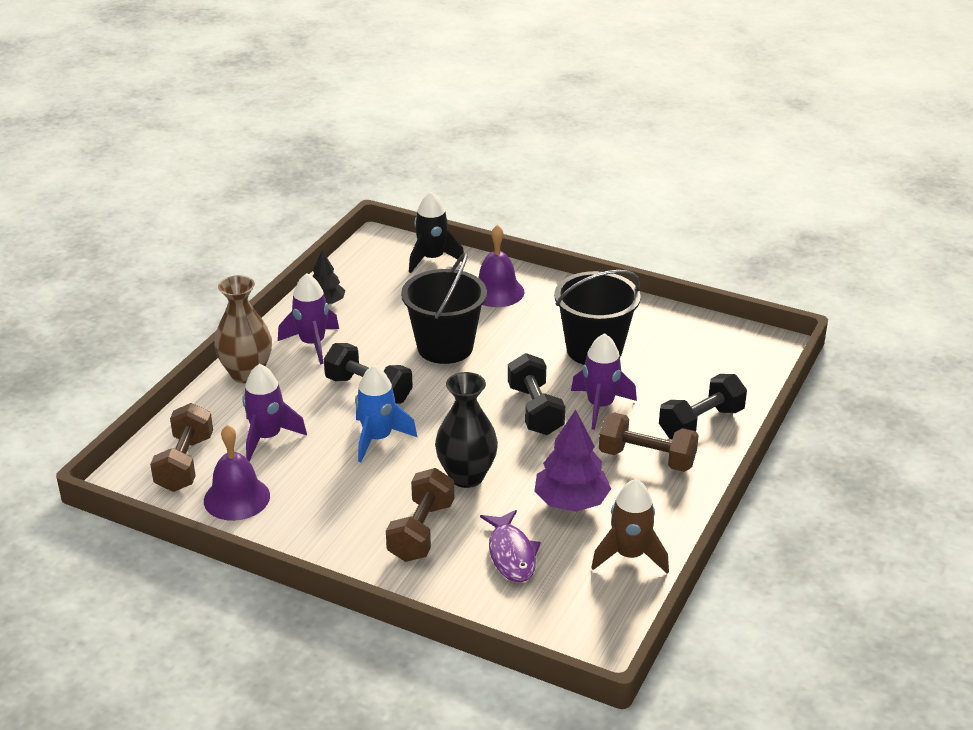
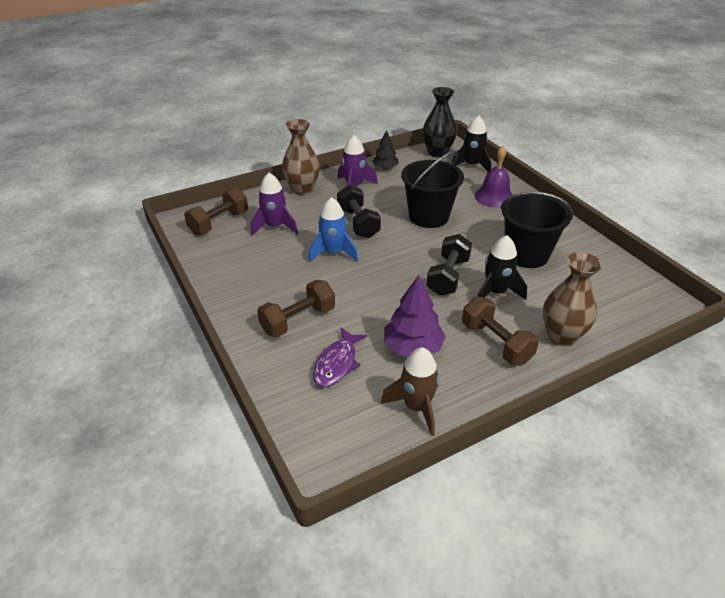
camera: 35 degrees right, 5 degrees up
purple bell [204,425,270,521] -> none
black vase [435,372,498,488] -> black vase moved to [422,87,457,158]
purple rocket [571,333,637,430] -> black rocket [477,235,527,300]
black dumbbell [659,374,747,439] -> brown vase [543,252,602,346]

